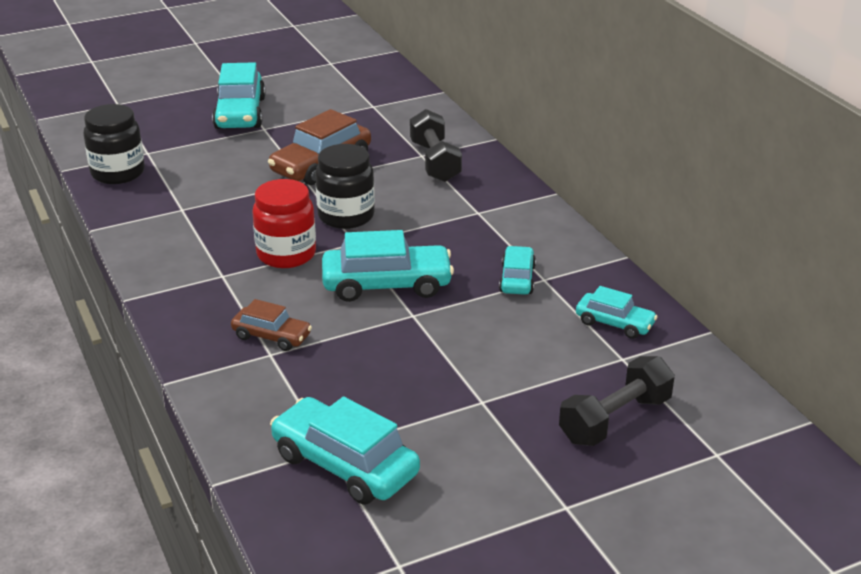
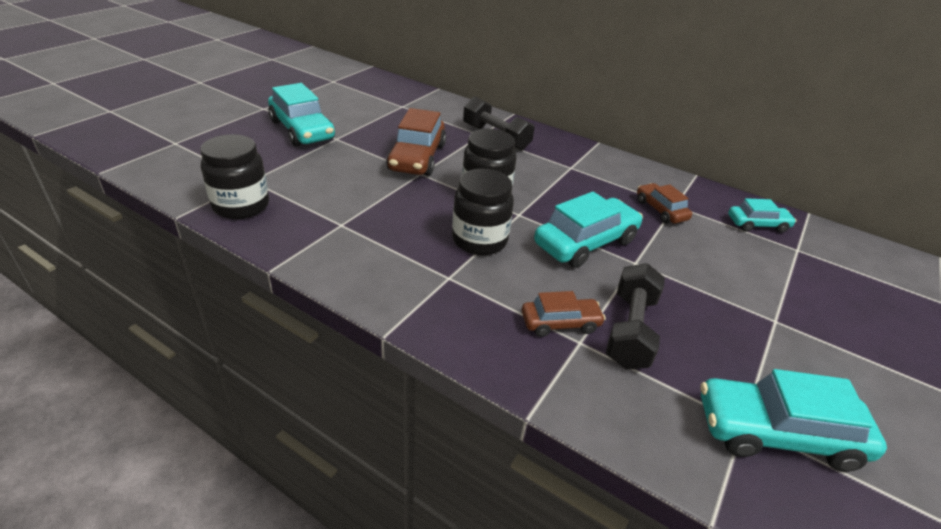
camera: 35 degrees left, 5 degrees up
red jar [252,179,316,268] -> black jar [452,169,514,255]
turquoise car [499,246,536,295] -> brown car [637,183,692,224]
black dumbbell [559,356,675,446] -> black dumbbell moved to [606,263,665,369]

